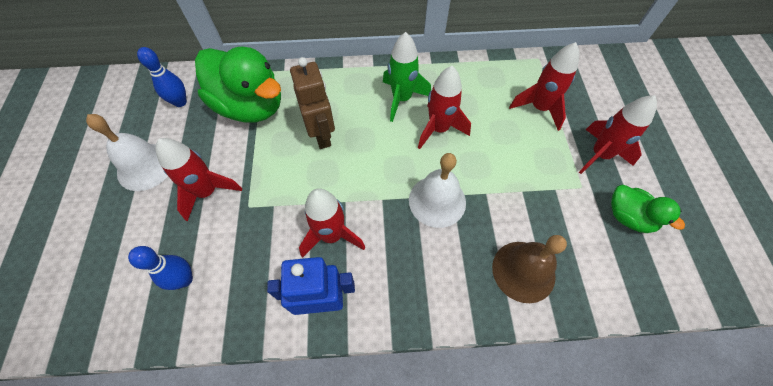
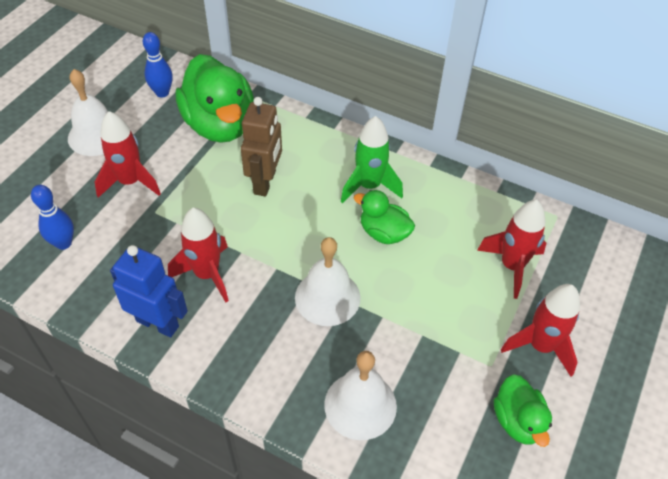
camera: 30 degrees right, 10 degrees down
red rocket [418,66,471,149] -> green duck [354,190,415,244]
brown bell [492,235,567,303] -> white bell [324,351,397,440]

